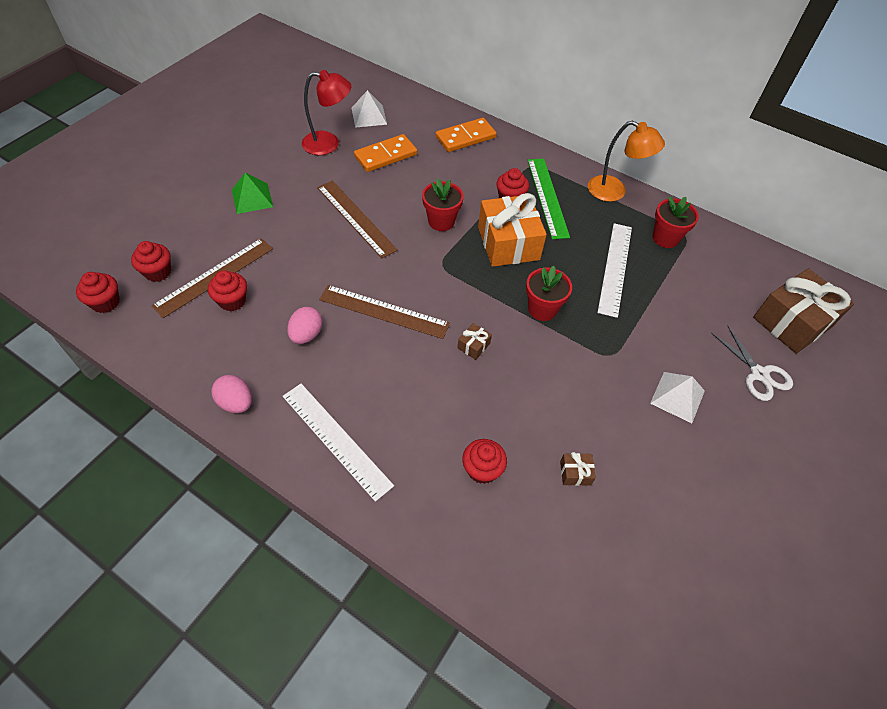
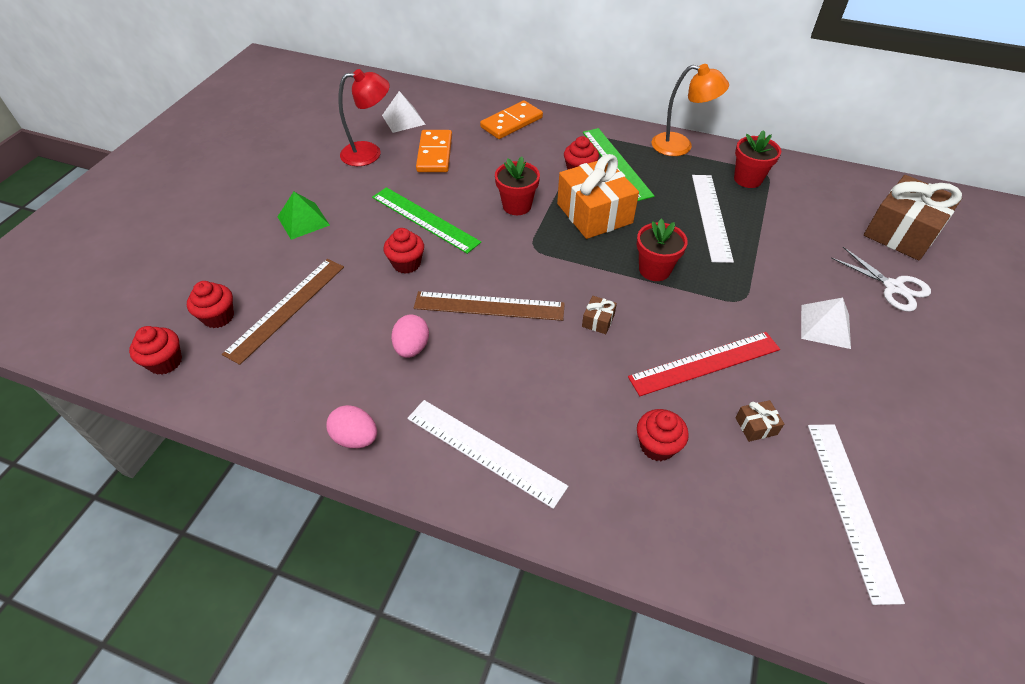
camera: 10 degrees left, 5 degrees down
red cupcake [208,270,247,311] -> red cupcake moved to [384,228,424,274]
brown ruler [317,180,398,258] -> green ruler [372,187,481,254]
orange domino [354,134,417,172] -> orange domino turned 45 degrees counterclockwise [416,130,452,172]
none -> red ruler [628,332,780,396]
none -> white ruler [808,424,905,605]

